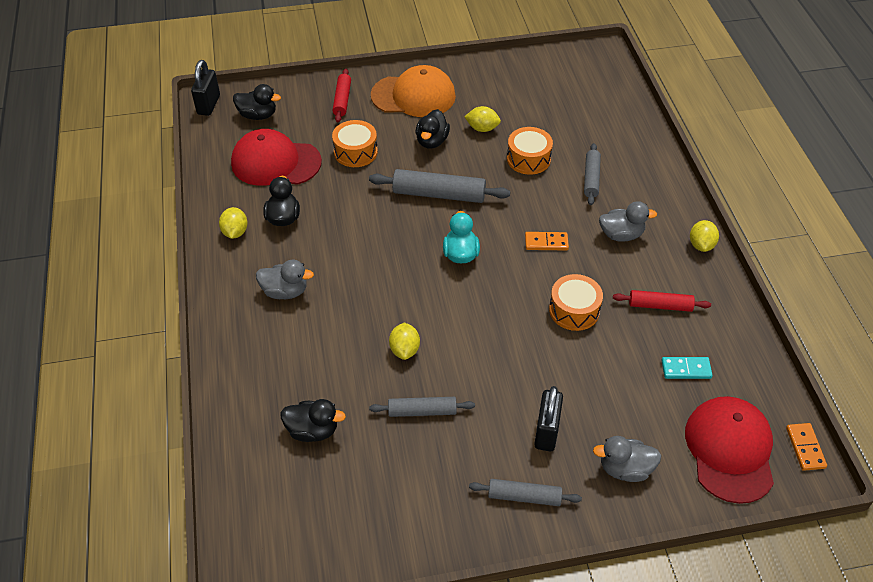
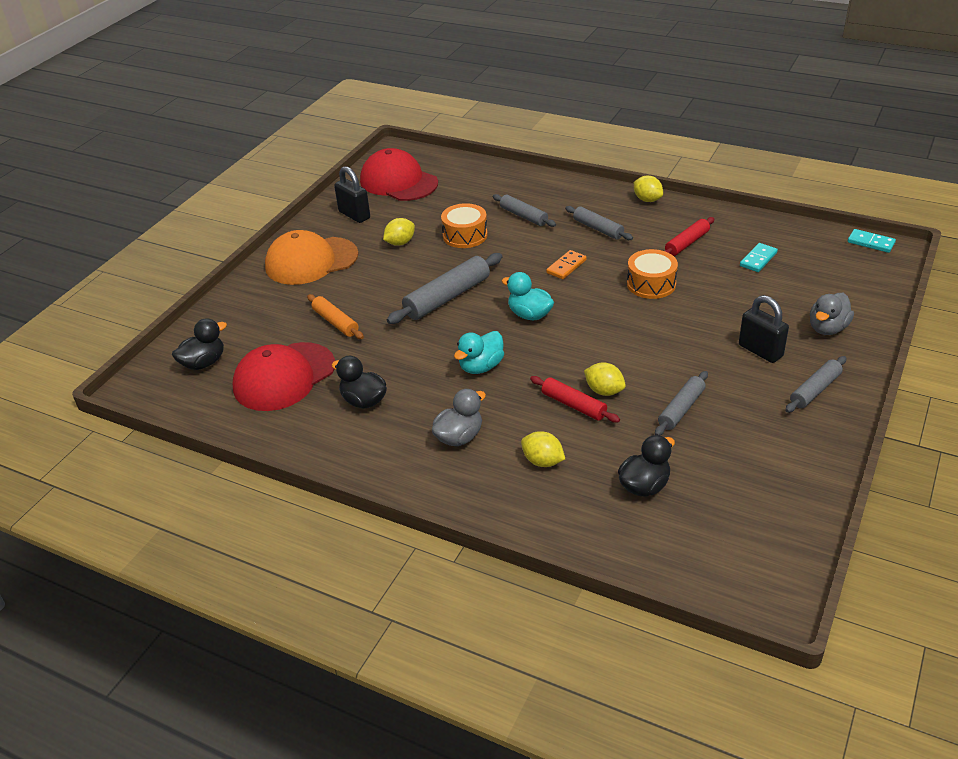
camera: 50 degrees left, 10 degrees down
black padlock [191,60,220,116] -> black padlock moved to [334,166,370,223]
yellow lemon [219,207,248,239] -> yellow lemon moved to [521,431,565,467]
red rolling pin [332,69,351,123] -> red rolling pin moved to [530,376,620,423]
orange drum [332,120,378,167] -> orange rolling pin [307,294,364,339]
orange cap [371,65,456,117] -> orange cap turned 150 degrees counterclockwise [265,230,359,285]
black duck [416,109,450,149] -> none
grey duck [599,201,657,242] -> grey rolling pin [565,206,633,240]
red cap [685,396,774,504] -> red cap moved to [360,148,438,201]
orange domino [786,423,827,471] -> turquoise domino [848,229,896,253]
none -> turquoise duck [454,331,504,374]

